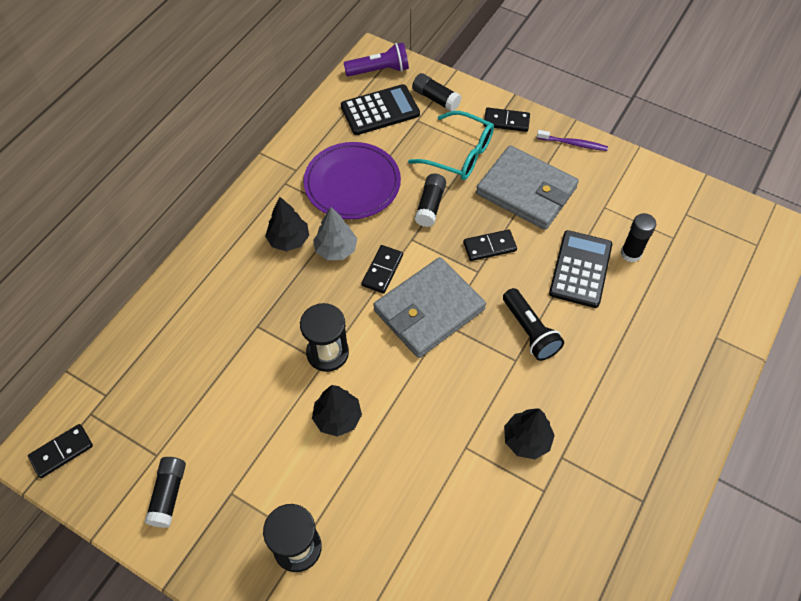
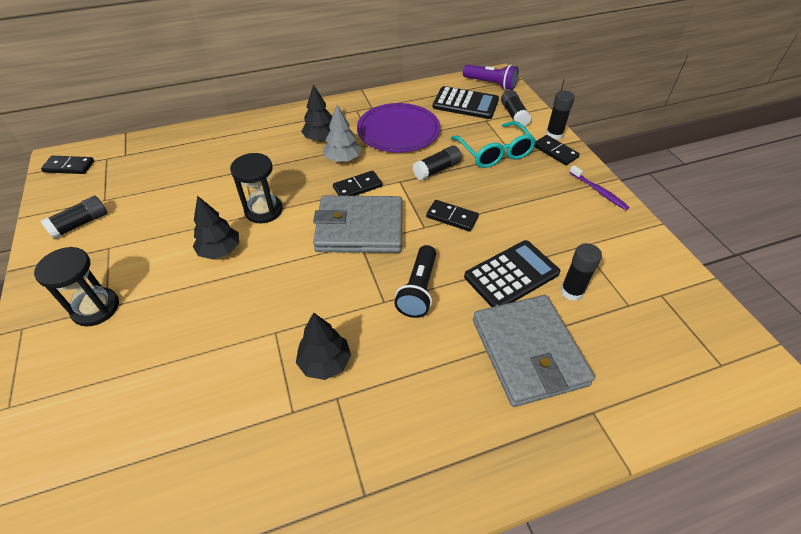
camera: 40 degrees right, 10 degrees down
grey wallet [476,145,579,230] -> grey wallet moved to [473,295,595,407]
none -> black glue stick [546,90,575,140]

